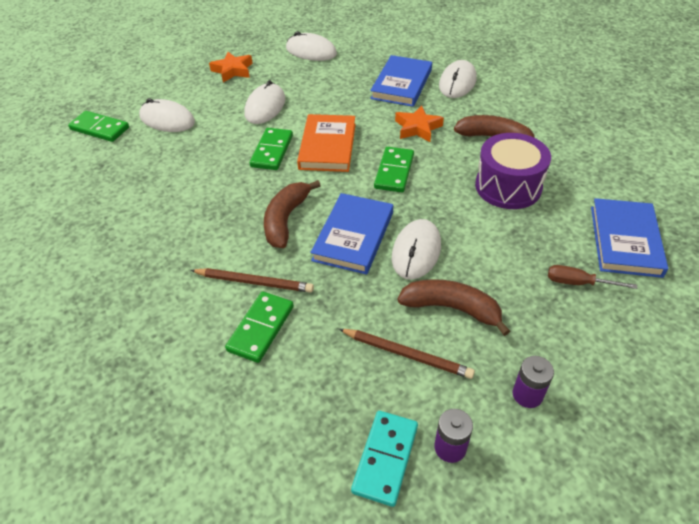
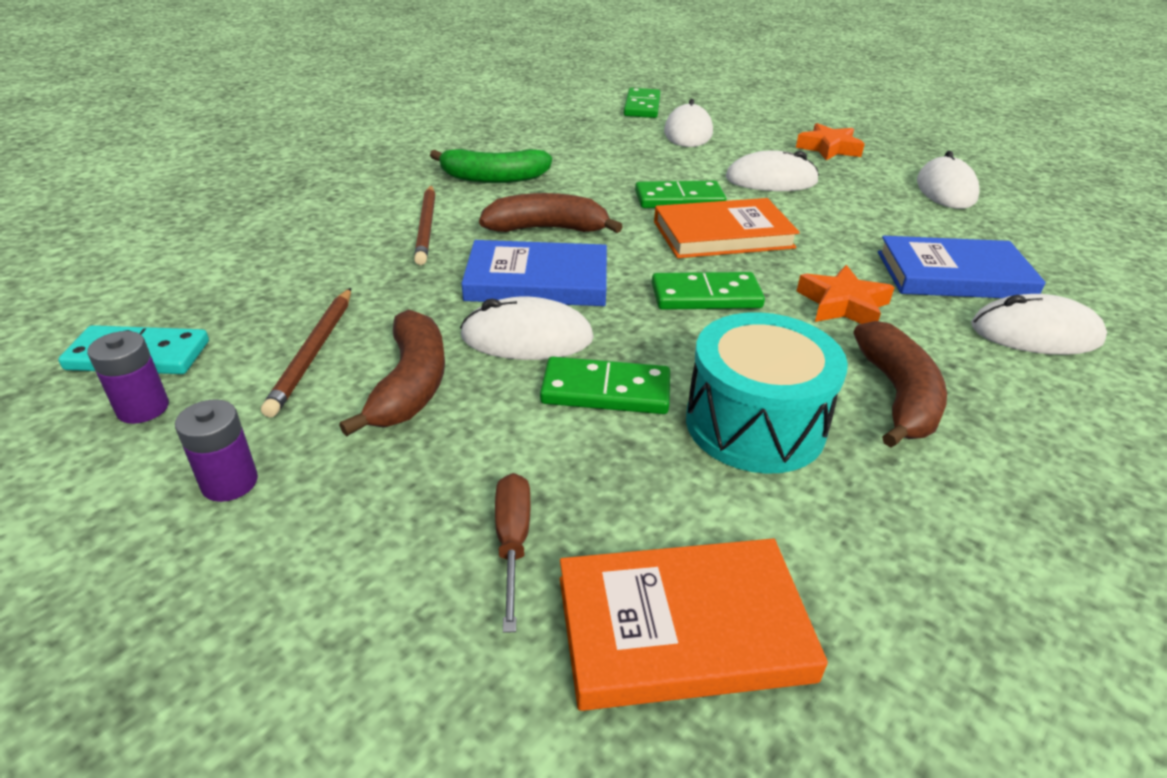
camera: 70 degrees right, 10 degrees down
green domino [225,292,294,363] -> green domino moved to [540,357,670,414]
purple drum [475,133,551,209] -> turquoise drum [686,312,848,474]
blue book [591,198,668,278] -> orange book [560,539,828,711]
none -> green banana [430,149,552,183]

